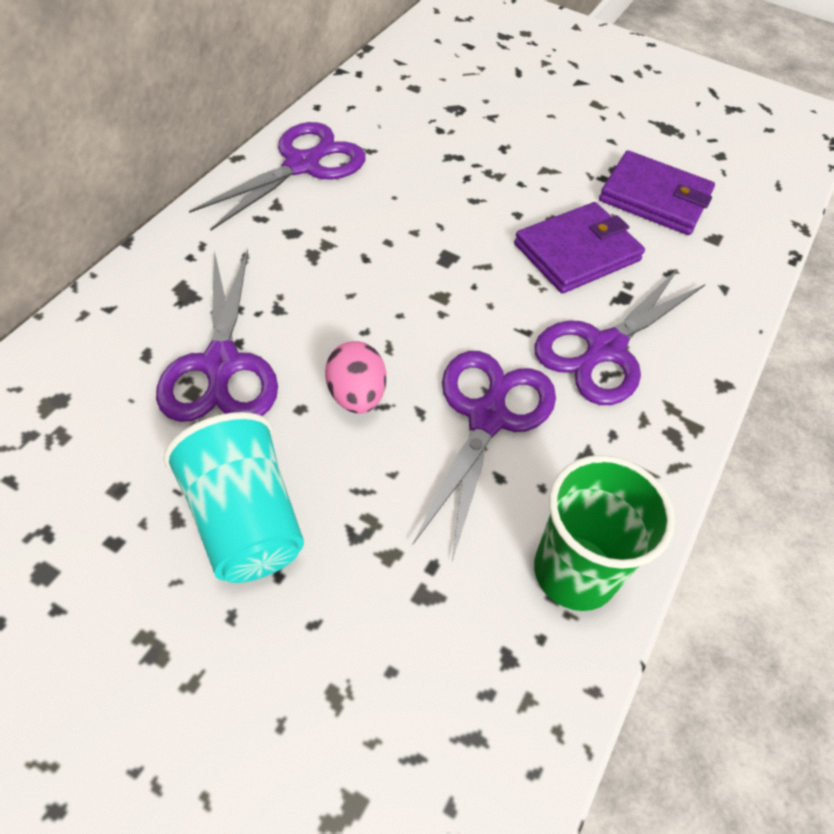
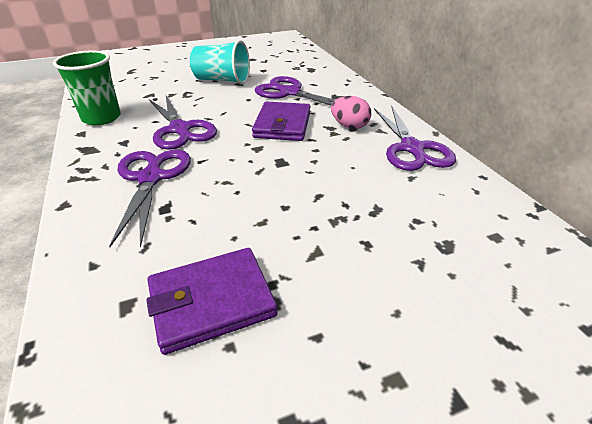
camera: 135 degrees right, 15 degrees down
pink egg [325,341,386,414] -> pink egg moved to [331,96,371,129]
purple wallet [514,202,645,294] -> purple wallet moved to [252,101,311,141]

